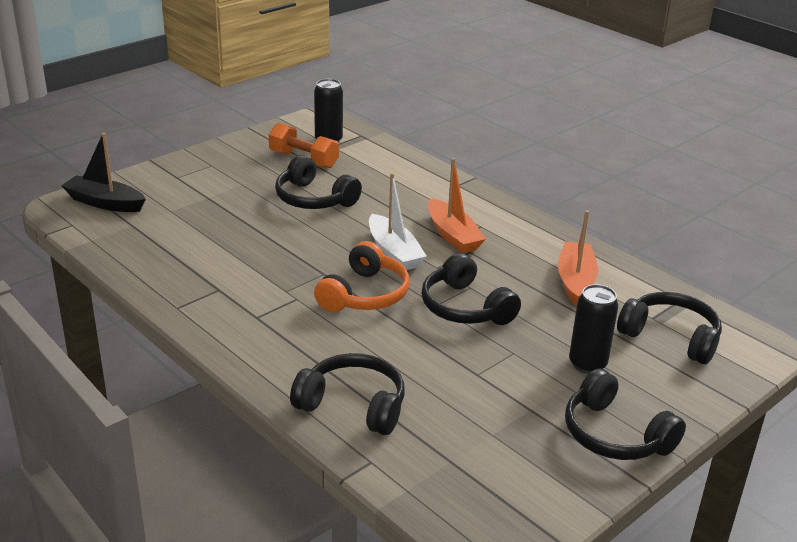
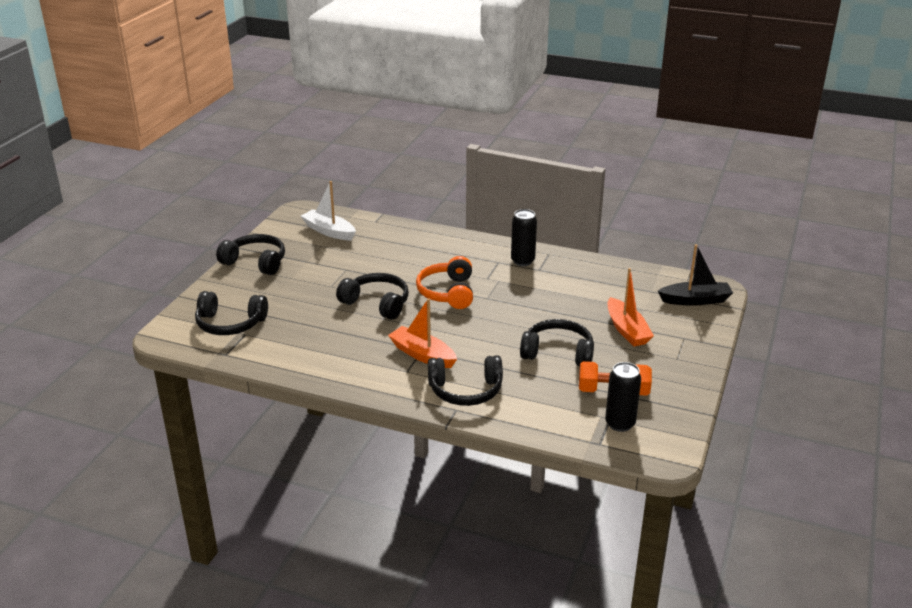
camera: 155 degrees right, 0 degrees up
black headphones [290,353,405,435] -> black headphones moved to [428,355,503,406]
white boat [369,173,427,270] -> white boat moved to [301,181,356,240]
orange boat [558,210,598,306] -> orange boat moved to [608,268,654,346]
black can [569,284,618,374] -> black can moved to [511,209,537,266]

